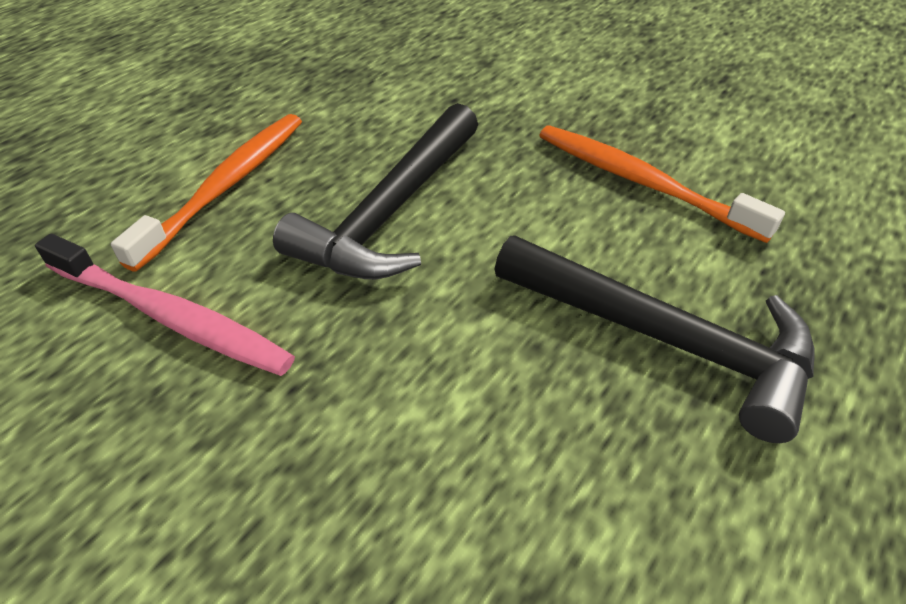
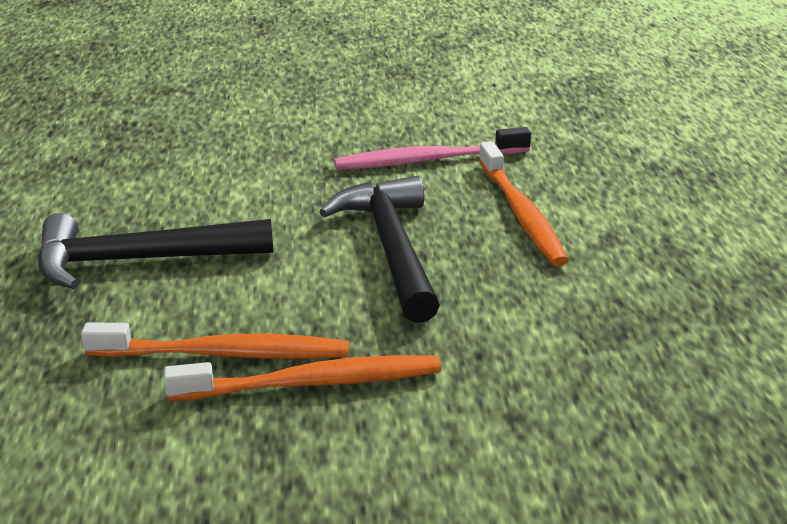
camera: 140 degrees right, 15 degrees down
none -> orange toothbrush [164,355,441,401]

